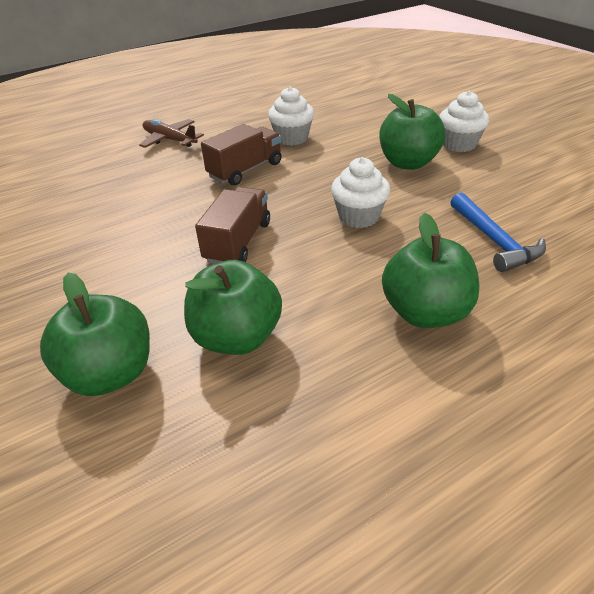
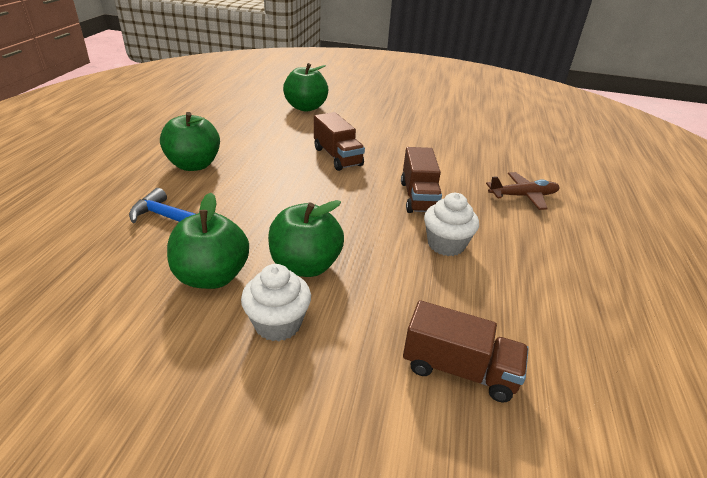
camera: 130 degrees right, 5 degrees down
green apple [184,260,282,355] -> green apple moved to [167,192,249,289]
white cupcake [331,157,390,228] -> none
none -> brown truck [403,300,529,402]

